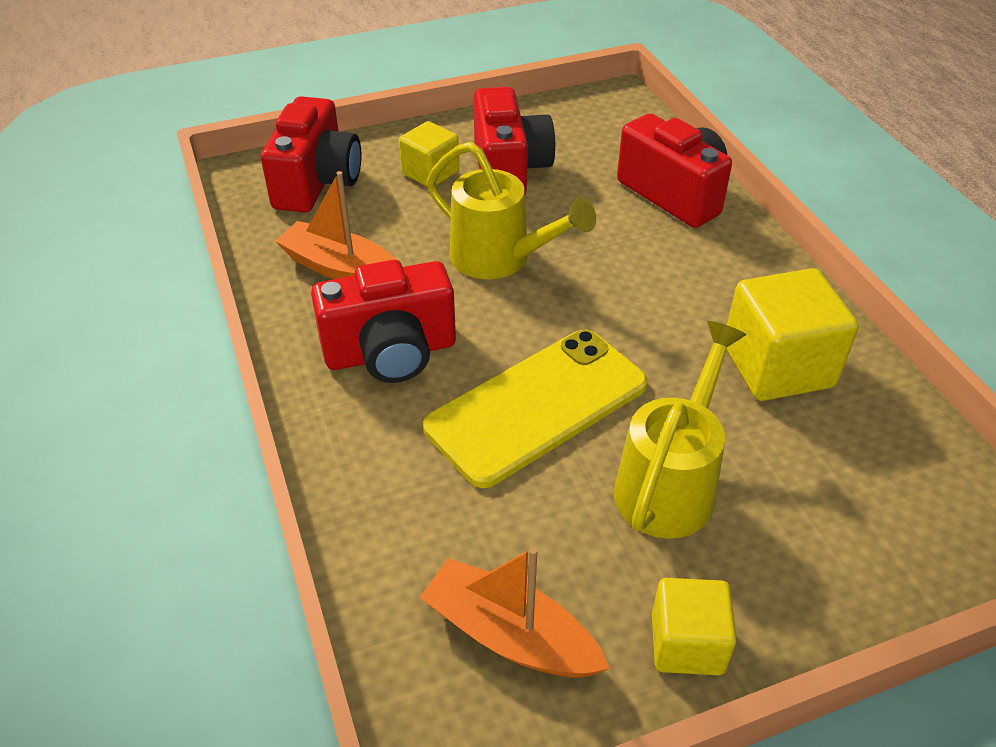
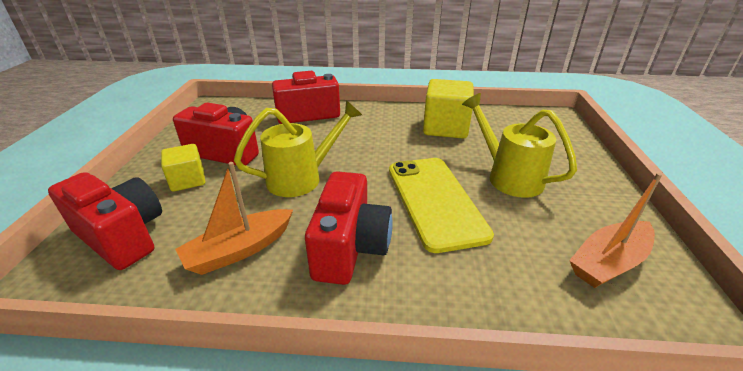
camera: 65 degrees left, 10 degrees down
yellow cube [652,578,737,675] -> none

